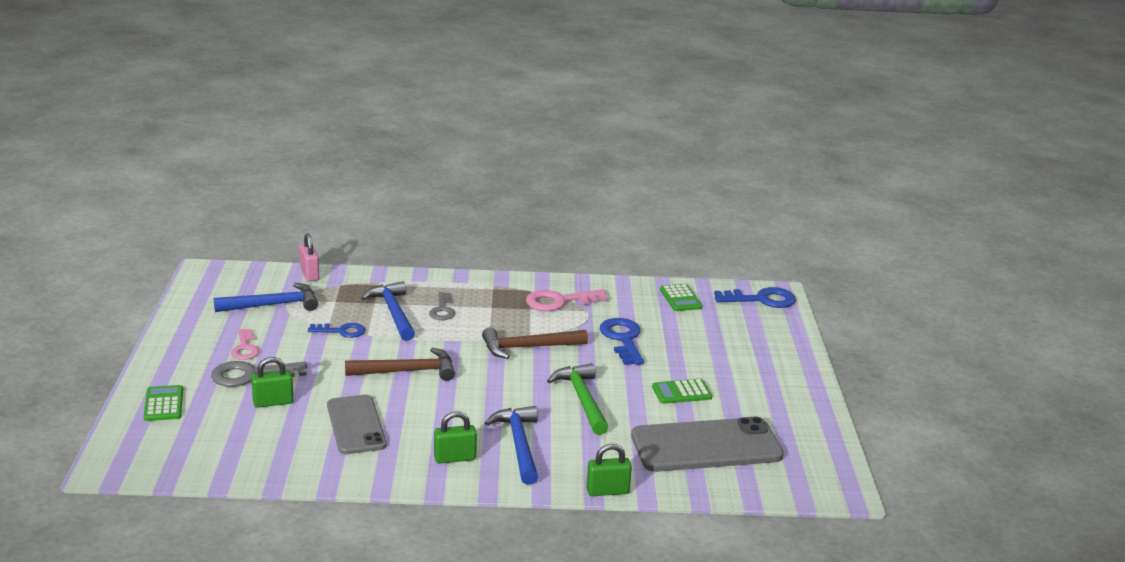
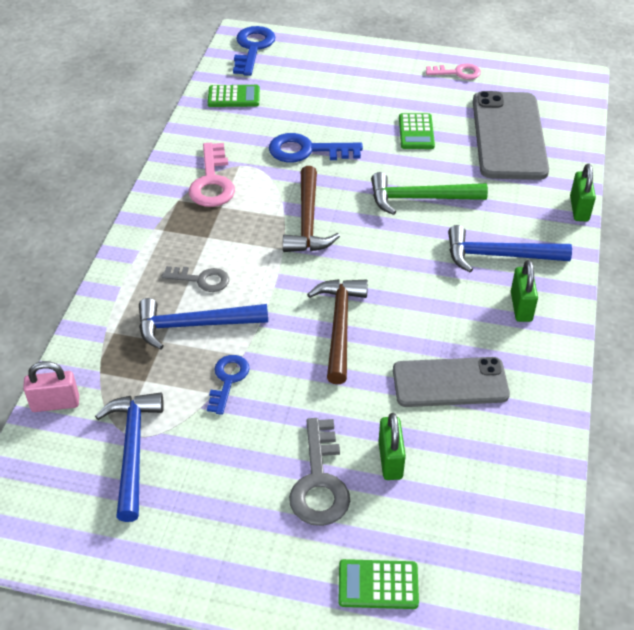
camera: 75 degrees left, 20 degrees up
pink key [231,329,259,360] -> pink key moved to [426,63,481,80]

